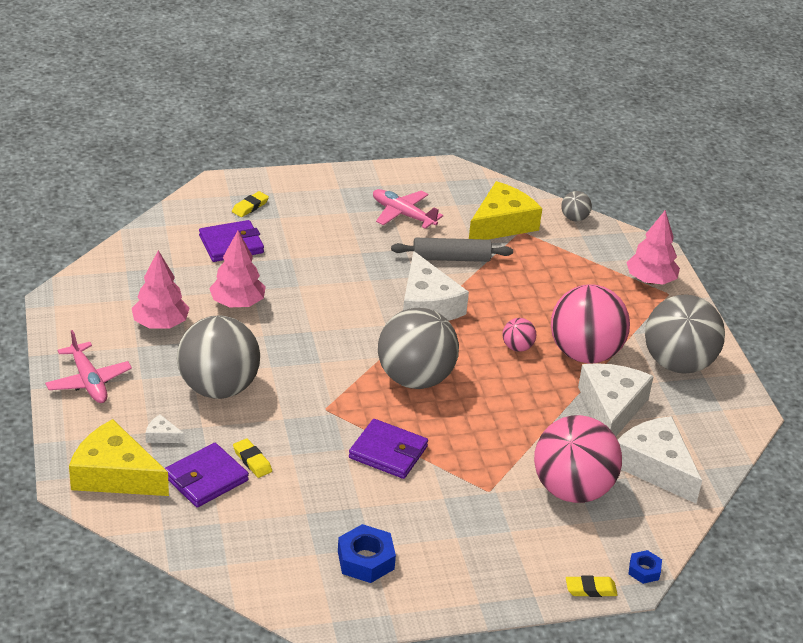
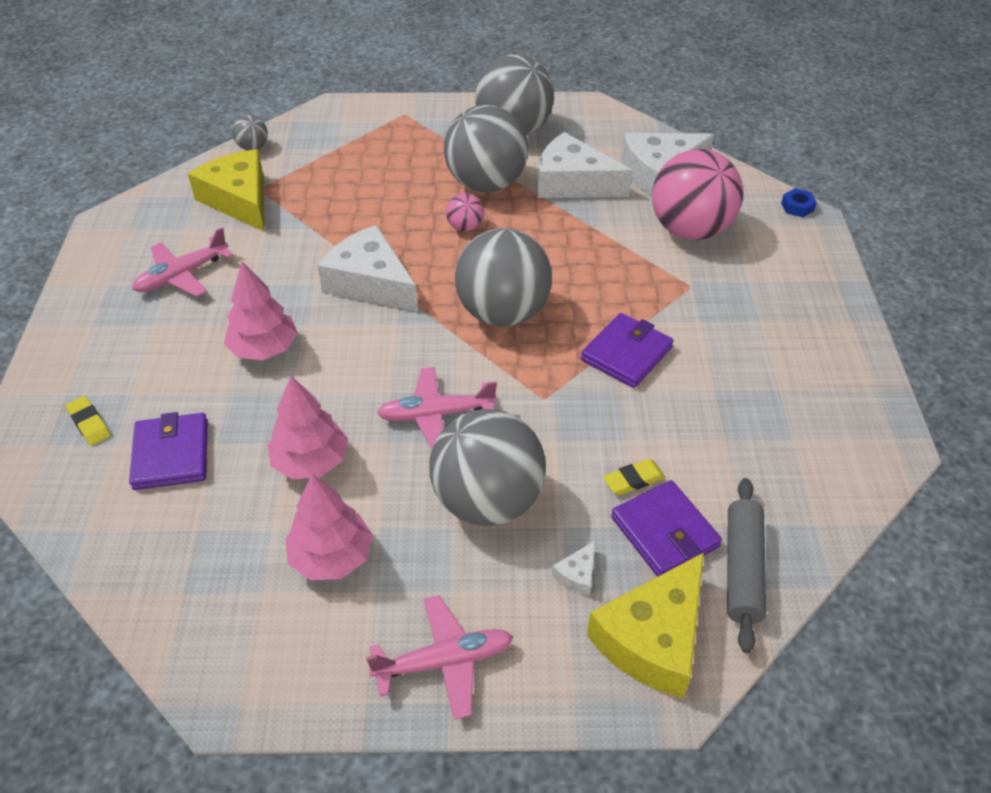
camera: 75 degrees left, 10 degrees up
blue nut [338,524,396,583] -> none
grey rolling pin [391,238,513,262] -> grey rolling pin moved to [727,478,766,653]
white cheese [403,251,469,321] -> white cheese turned 135 degrees counterclockwise [317,225,418,312]
pink ball [551,284,630,363] -> grey ball [444,105,528,192]
yellow eraser [566,576,618,597] -> none
pink tree [626,210,680,285] -> pink tree moved to [224,261,298,360]
none -> pink plane [377,367,497,449]

